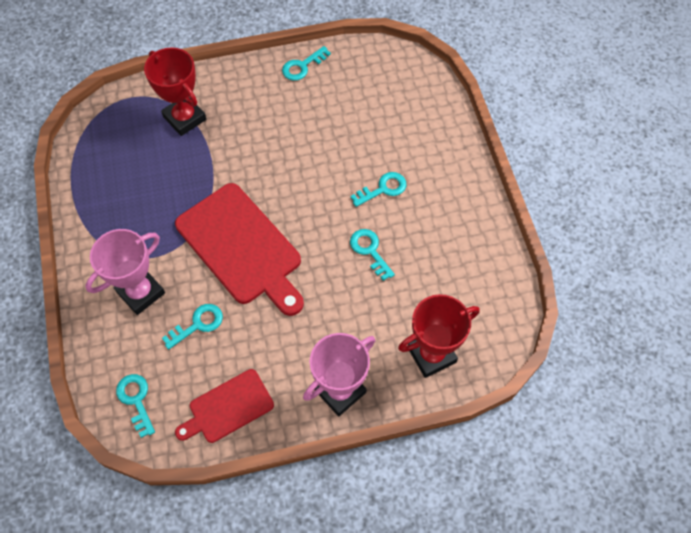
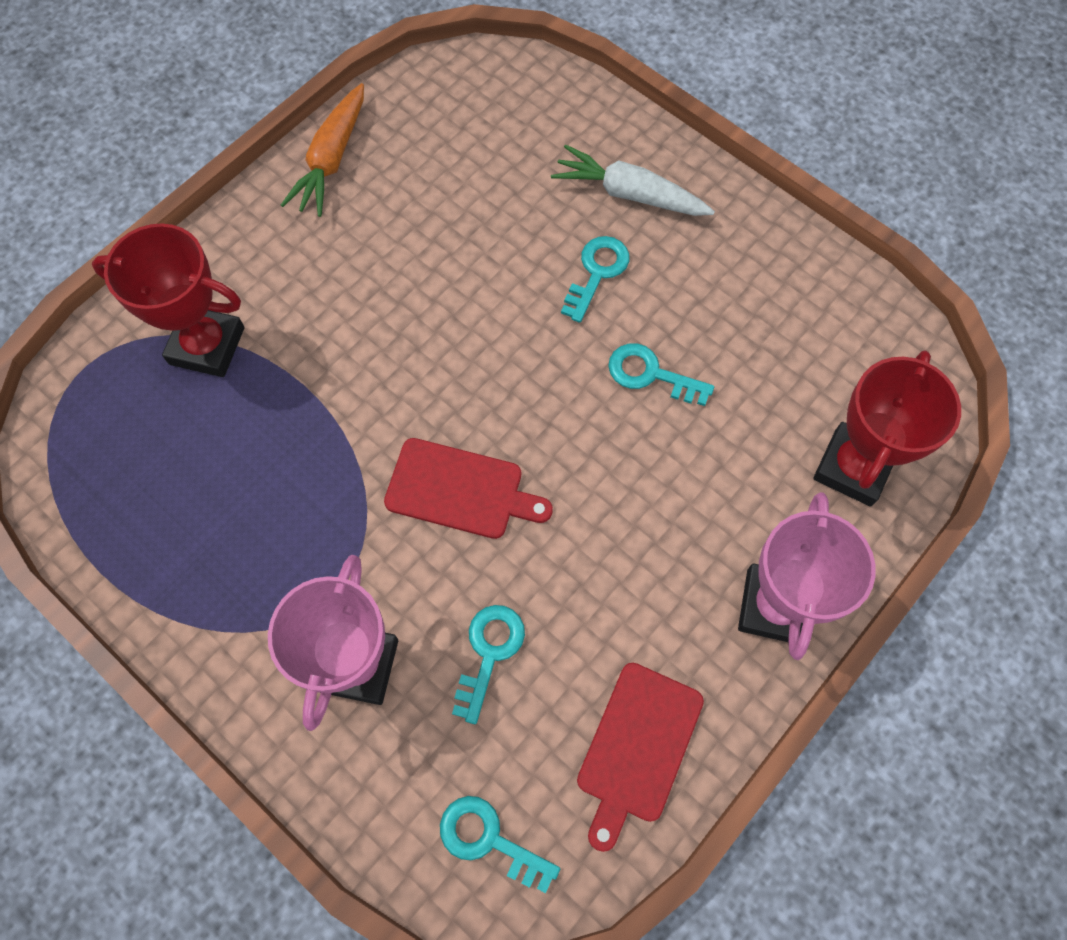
camera: 35 degrees left, 5 degrees up
red cutting board [175,183,304,316] -> red cutting board [384,438,553,539], size x0.56
turquoise key [282,46,331,81] -> orange carrot [281,83,364,217]
none -> white carrot [551,145,715,216]

